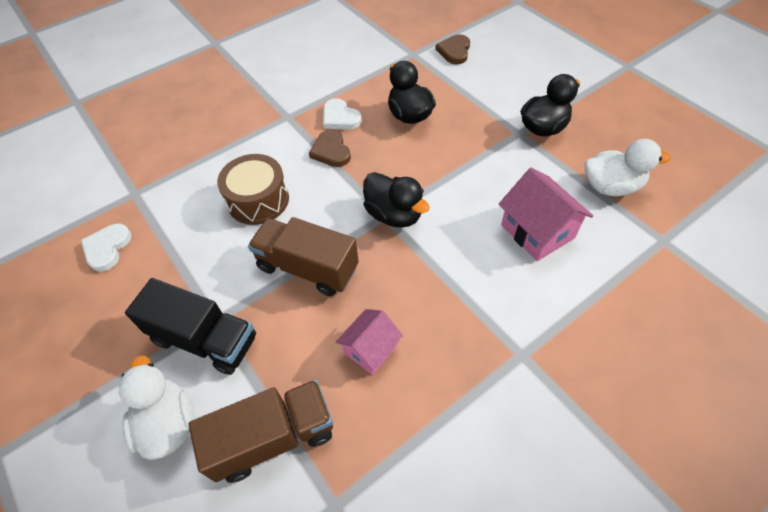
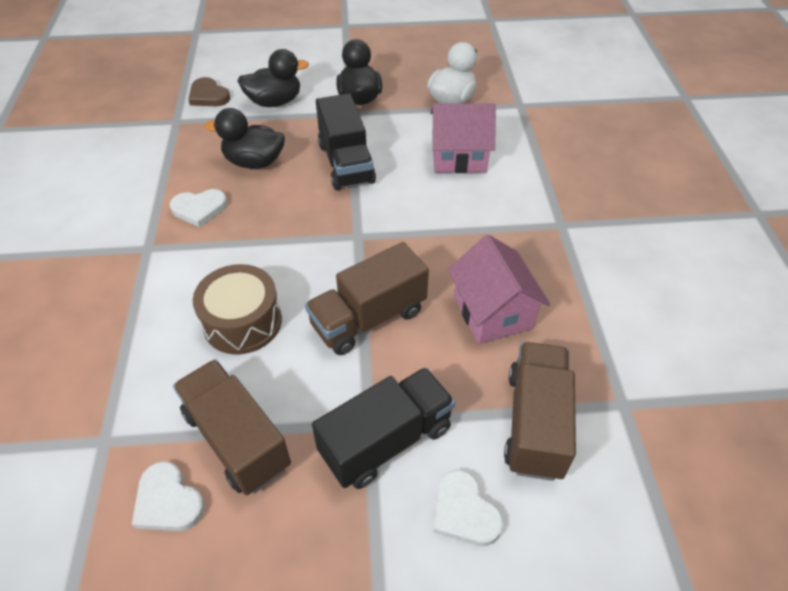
camera: 60 degrees left, 5 degrees down
white duck [119,355,195,460] -> white heart [434,470,503,546]
brown heart [309,130,351,167] -> none
pink house [336,309,403,375] -> pink house [448,235,550,344], size x1.55
black duck [363,172,430,228] -> black duck moved to [238,49,309,107]
none -> brown truck [173,359,291,495]
none -> black truck [316,93,376,190]

